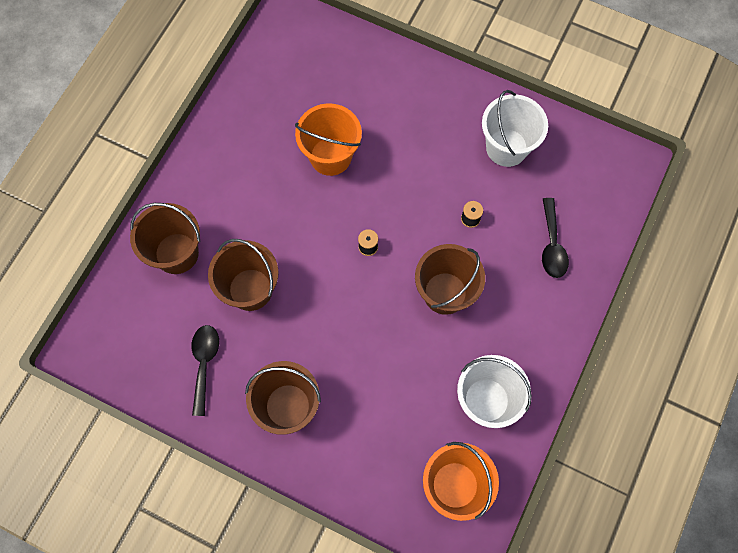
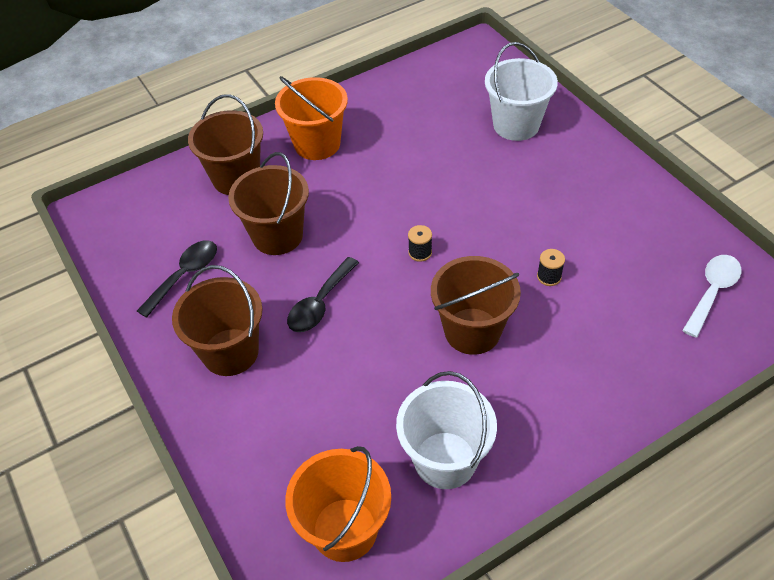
camera: 35 degrees right, 20 degrees down
orange bucket [295,103,362,176] -> orange bucket moved to [275,76,348,160]
white bucket [482,90,548,167] -> white bucket moved to [485,42,558,141]
black spoon [542,198,569,278] -> black spoon moved to [287,257,359,332]
none -> white spoon [682,255,741,337]

